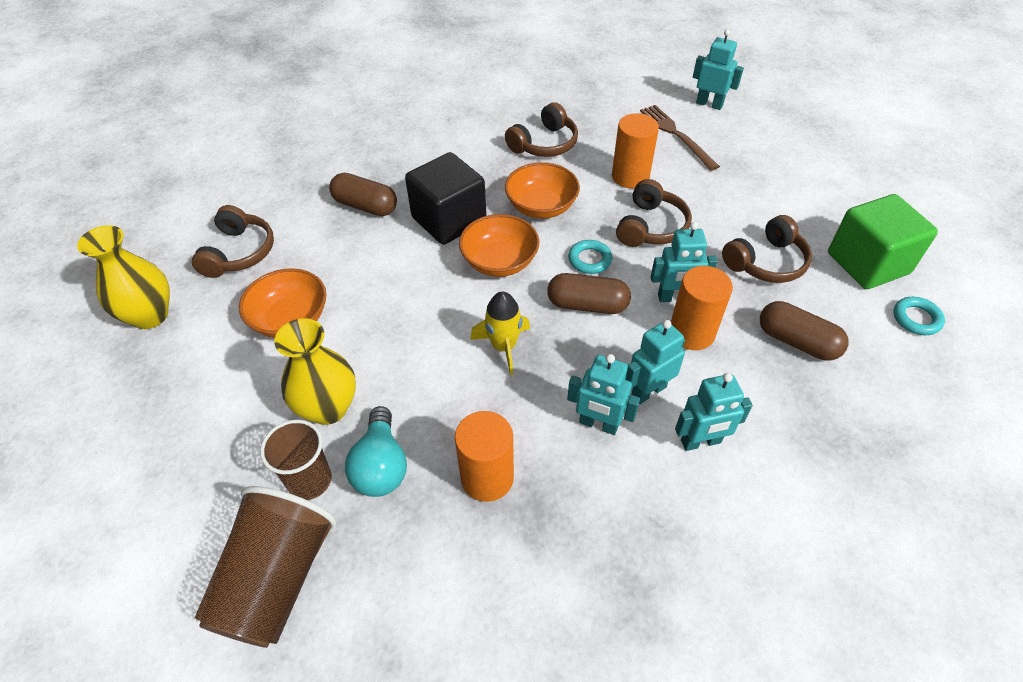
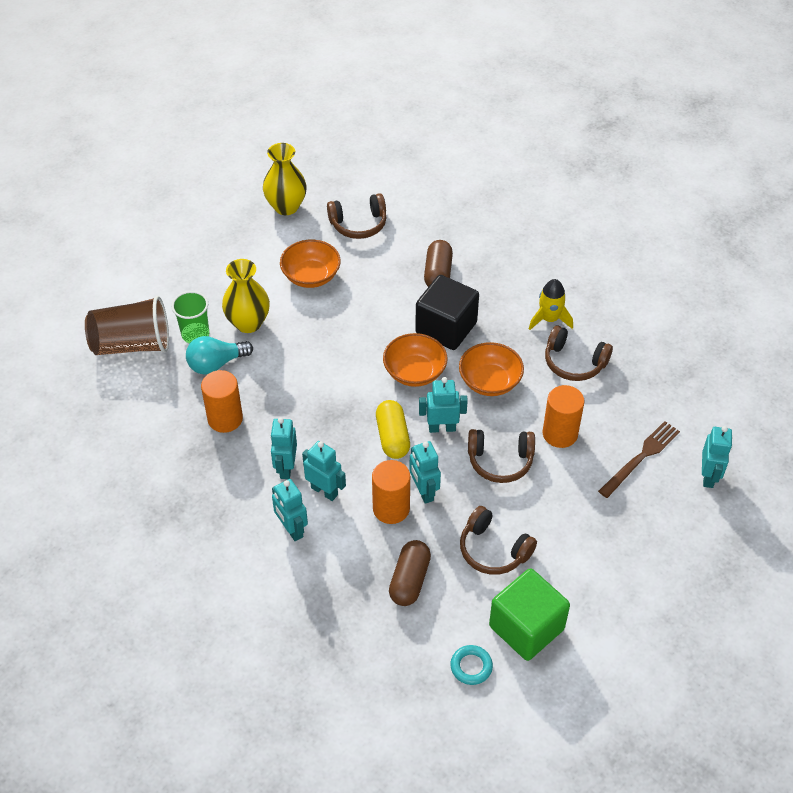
camera: 70 degrees right, 0 degrees up
brown cup [260,420,332,500] -> green cup [172,291,209,343]
yellow rocket [470,292,530,375] -> yellow rocket moved to [529,279,573,330]
brown capsule [547,273,631,314] -> yellow capsule [376,400,410,459]
turquoise ring [568,240,612,274] -> turquoise robot [419,377,468,433]

